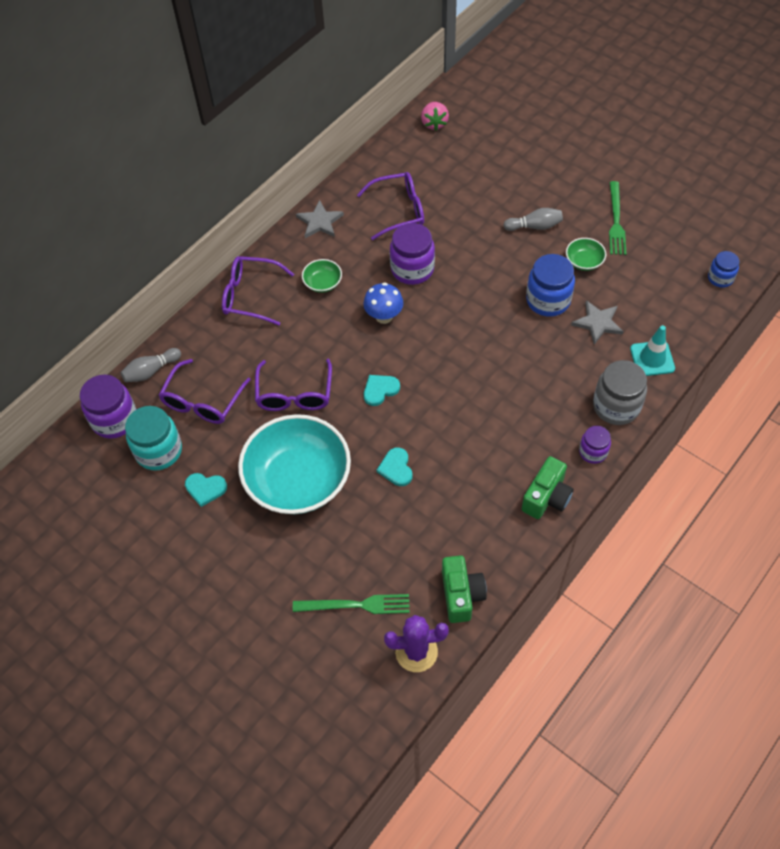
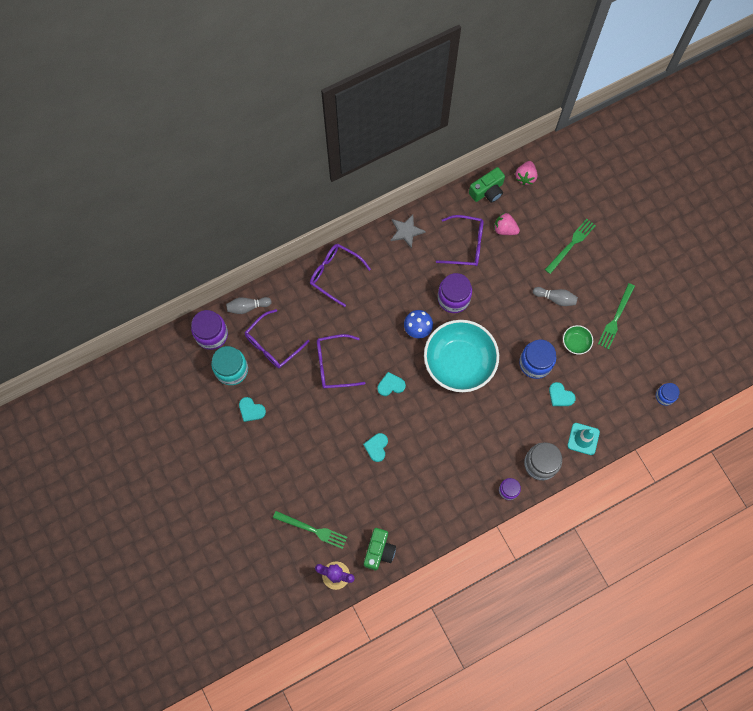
camera: 20 degrees right, 15 degrees up
turquoise bowl [238,414,351,514] -> turquoise bowl moved to [424,320,499,392]
purple glasses [255,359,332,411] -> purple glasses turned 60 degrees clockwise [317,334,366,389]
green bowl [302,259,342,293] -> none
green camera [522,456,574,519] -> green camera moved to [469,167,505,203]
grey star [571,300,624,345] -> turquoise heart [549,382,576,406]
none -> pink strawberry [494,213,520,235]
none -> green fork [545,219,596,274]

